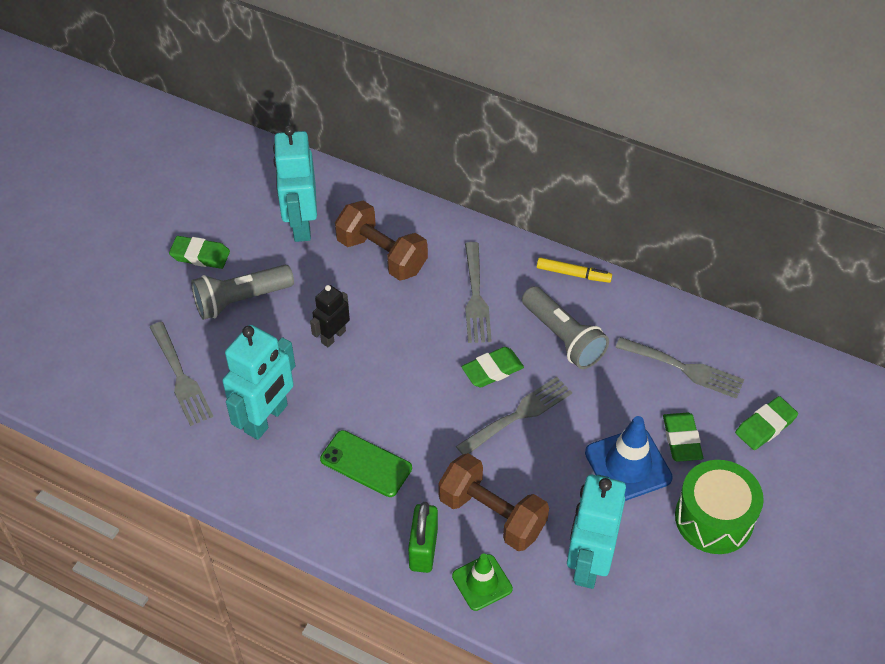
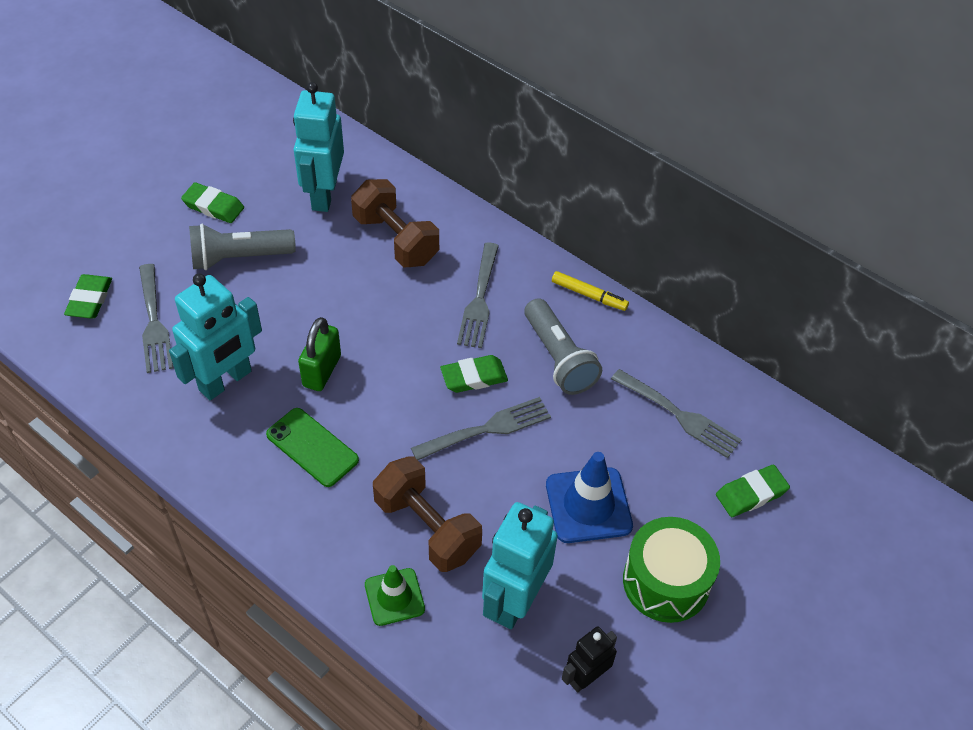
camera: 10 degrees right, 0 degrees up
black robot [310,285,350,347] -> black robot moved to [562,626,617,693]
green padlock [408,502,438,573] -> green padlock moved to [298,317,341,391]
green eraser [663,413,703,462] -> green eraser moved to [64,274,112,318]

